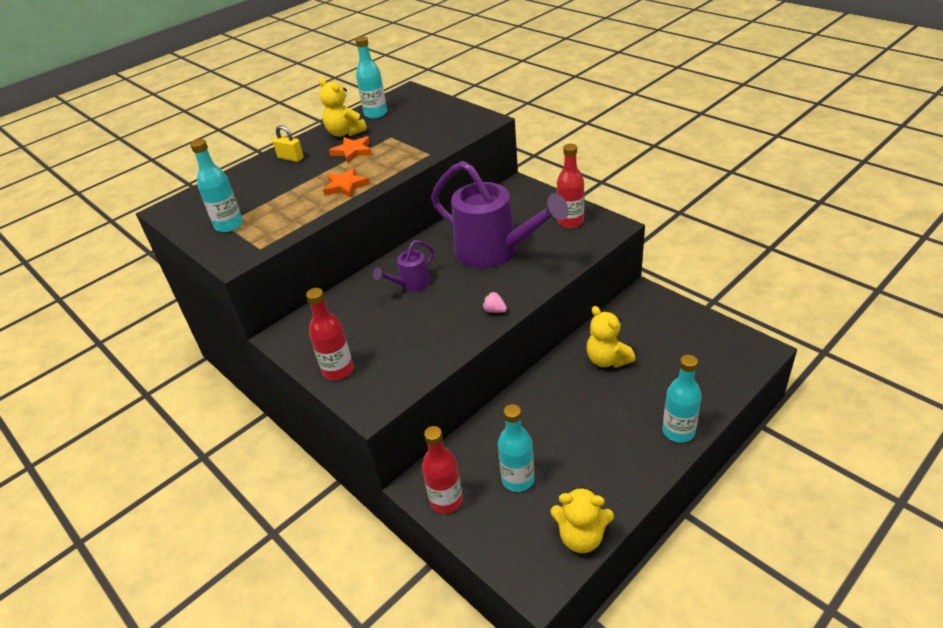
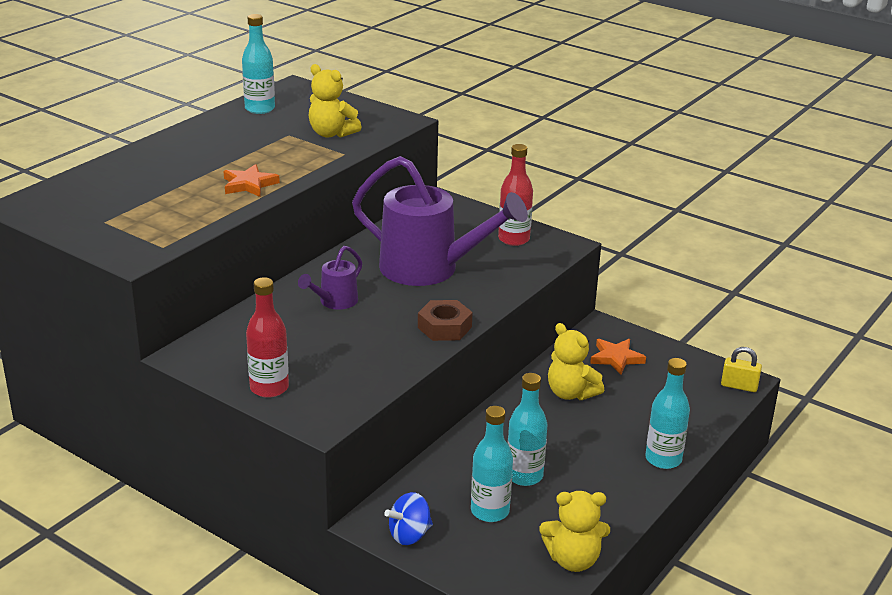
camera: 15 degrees left, 10 degrees down
turquoise bottle [190,139,243,232] -> turquoise bottle moved to [508,373,548,486]
yellow padlock [273,125,304,162] -> yellow padlock moved to [721,347,762,392]
yellow teddy bear [319,78,367,137] -> yellow teddy bear moved to [309,64,361,138]
orange star [329,136,372,163] -> orange star moved to [590,339,646,375]
red bottle [422,426,463,514] -> blue spinning top [384,492,433,545]
pink strawberry [482,291,507,313] -> brown nut [418,300,473,341]

